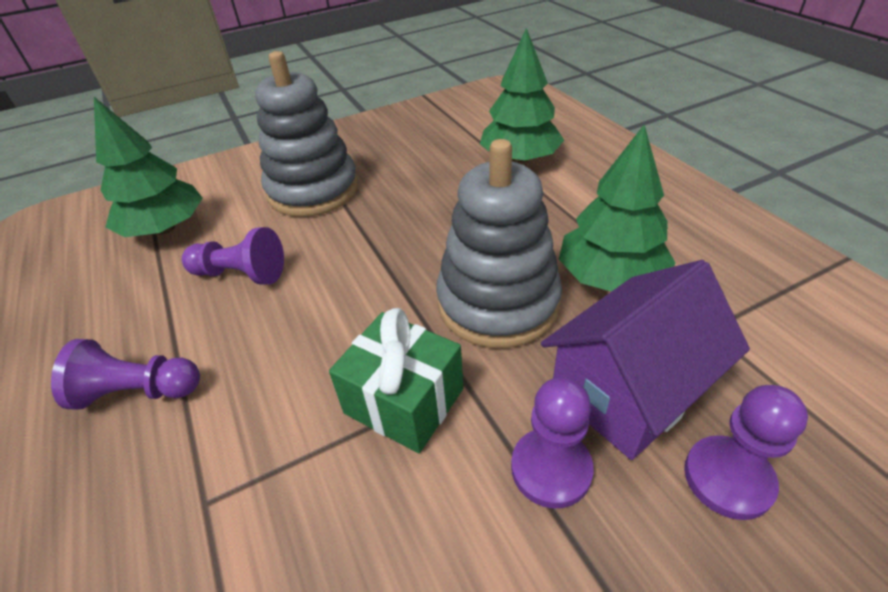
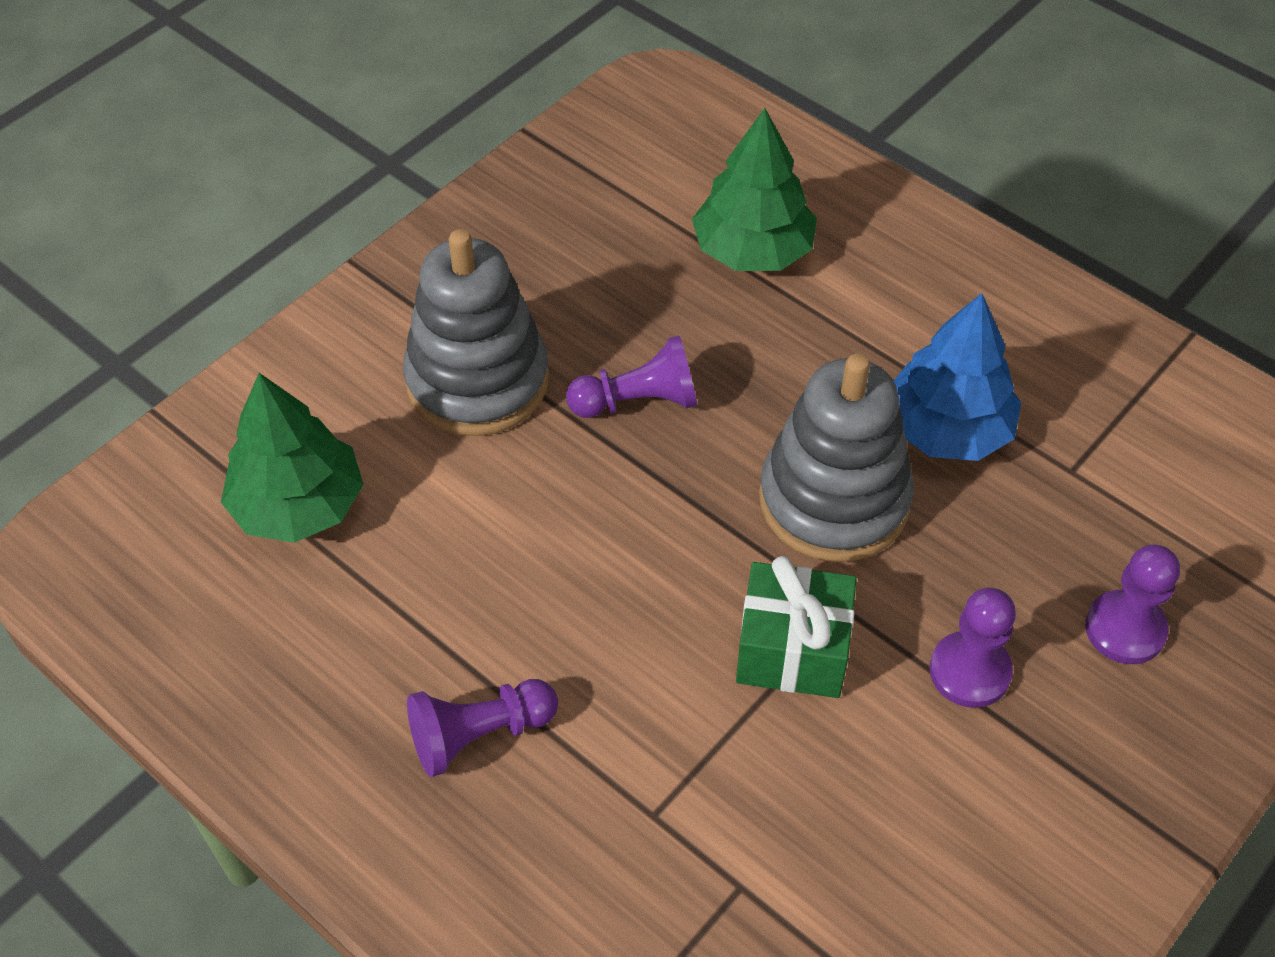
camera: 25 degrees left, 10 degrees up
purple pawn [182,227,284,285] -> purple pawn moved to [566,335,697,418]
purple house [541,260,750,460] -> none
green tree [559,125,676,292] -> blue tree [894,293,1021,461]

